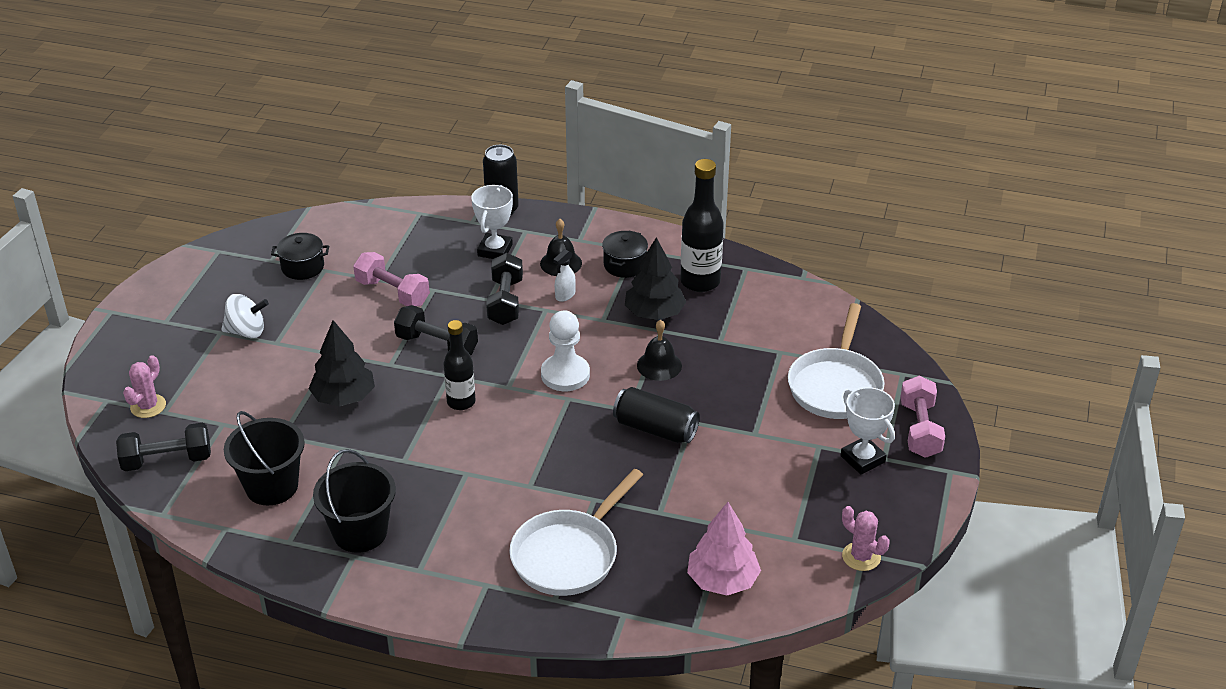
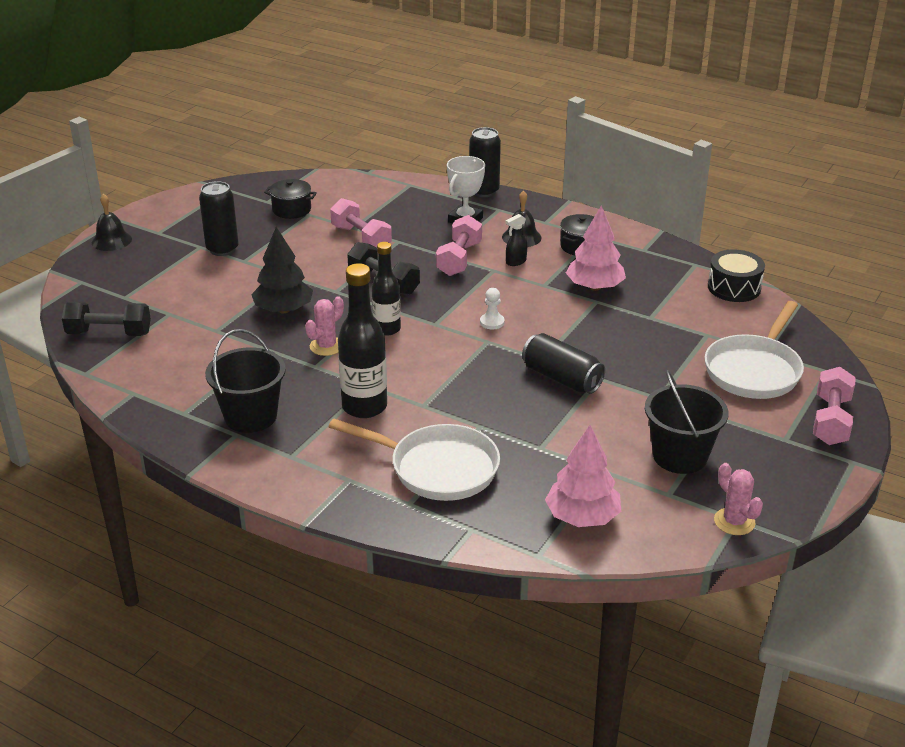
camera: 15 degrees right, 5 degrees down
pink cactus [123,355,166,418] -> pink cactus moved to [305,296,344,356]
white spinning top [221,294,269,338] -> black can [199,181,239,256]
black bucket [224,411,305,505] -> black bucket moved to [645,370,728,474]
black dumbbell [486,253,523,325] -> pink dumbbell [436,215,482,276]
white pan [509,469,643,596] -> white pan turned 120 degrees counterclockwise [329,419,500,501]
white pawn [541,310,590,391] -> white pawn [480,288,505,329], size x0.52
white spray bottle [553,249,576,302] -> black spray bottle [506,214,527,266]
black tree [625,237,686,320] -> pink tree [566,205,626,291]
black bell [637,320,682,381] -> black bell moved to [92,194,132,251]
black bottle [680,159,724,292] -> black bottle moved to [338,263,387,418]
white trophy [841,387,895,475] -> none
none -> black drum [708,249,765,302]

